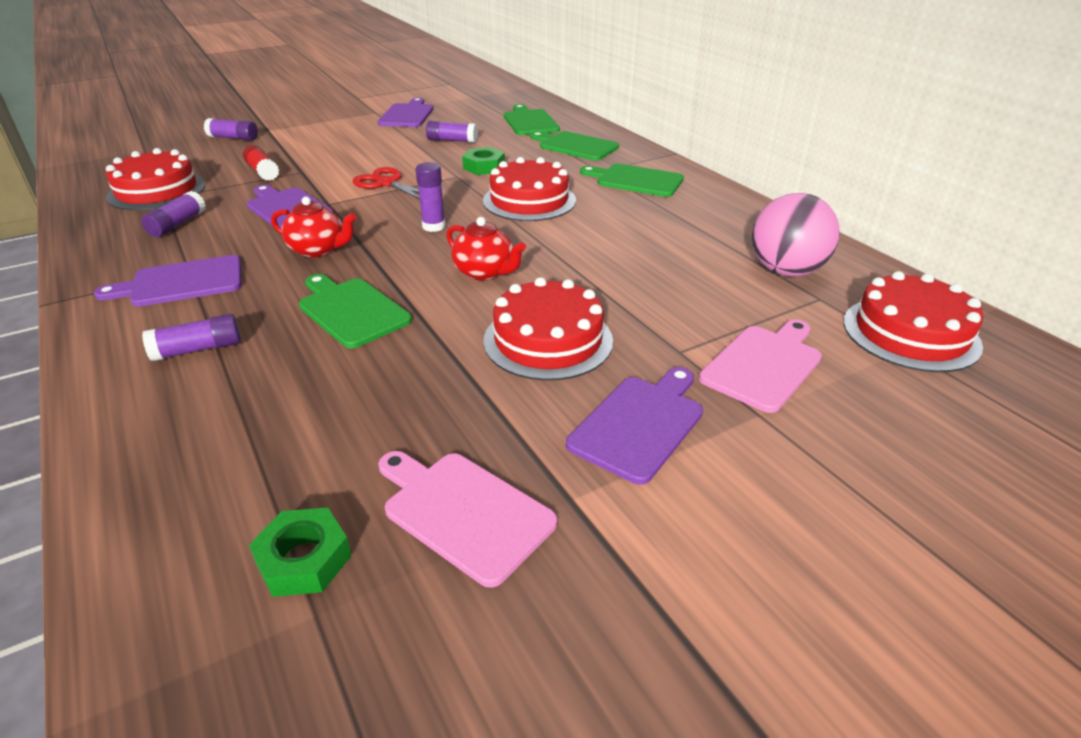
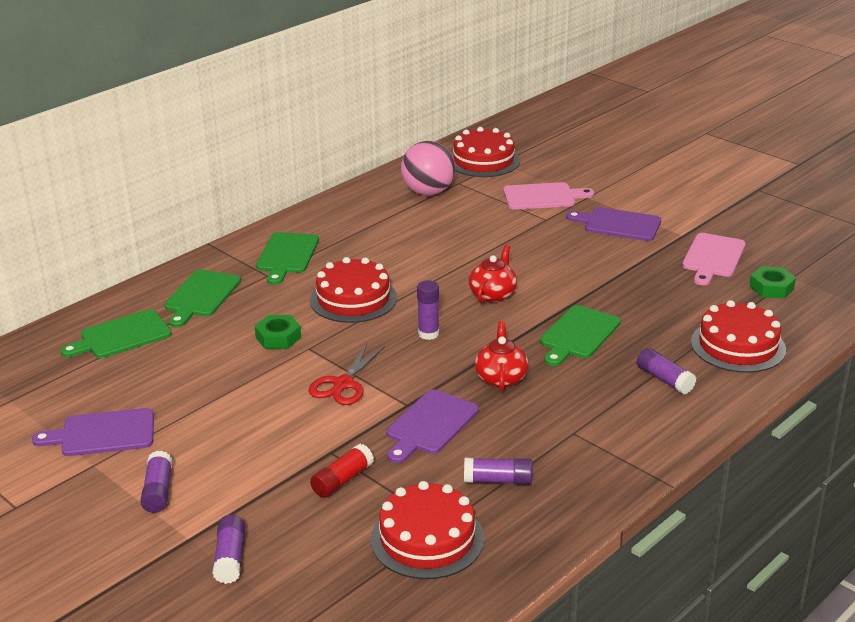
camera: 105 degrees left, 5 degrees down
purple cutting board [94,255,242,307] -> none
purple glue stick [426,121,478,143] -> purple glue stick moved to [140,451,172,513]
red cake [483,277,613,381] -> red cake moved to [691,300,786,373]
pink cutting board [699,319,822,413] -> pink cutting board turned 150 degrees clockwise [503,182,594,210]

